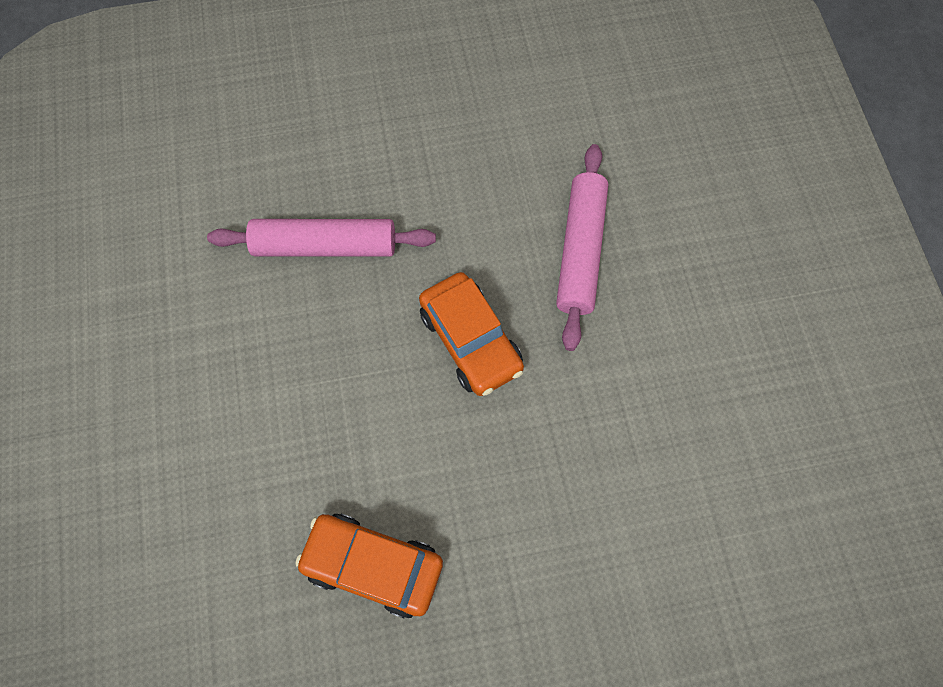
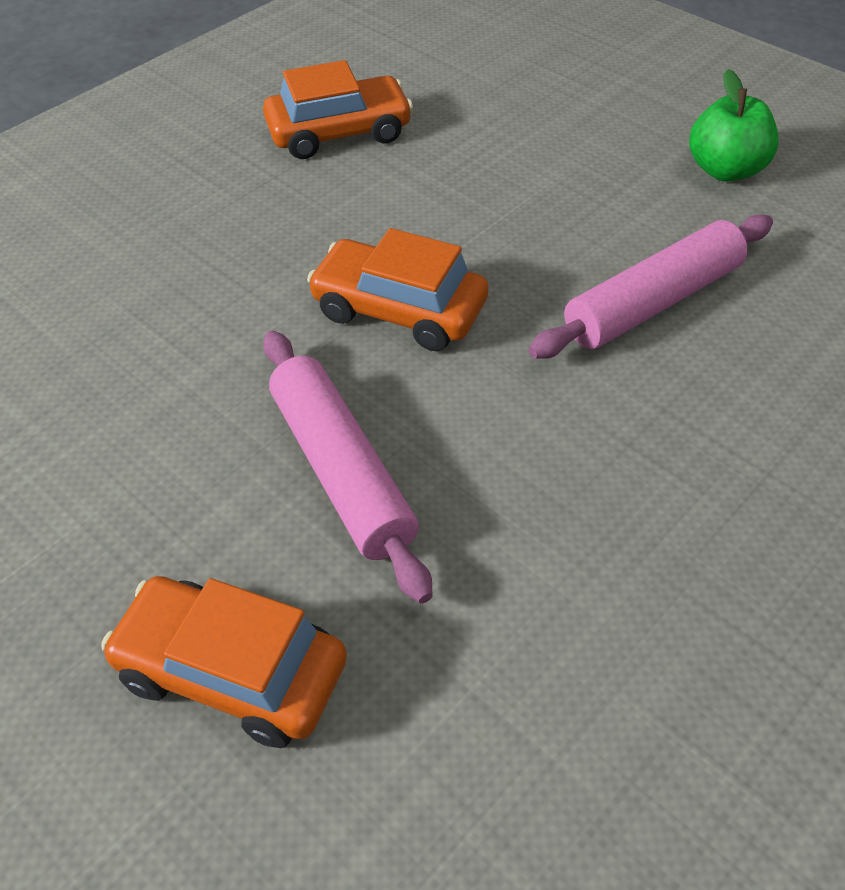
camera: 145 degrees right, 20 degrees down
none -> orange car [101,576,347,748]
none -> green apple [689,69,779,182]

